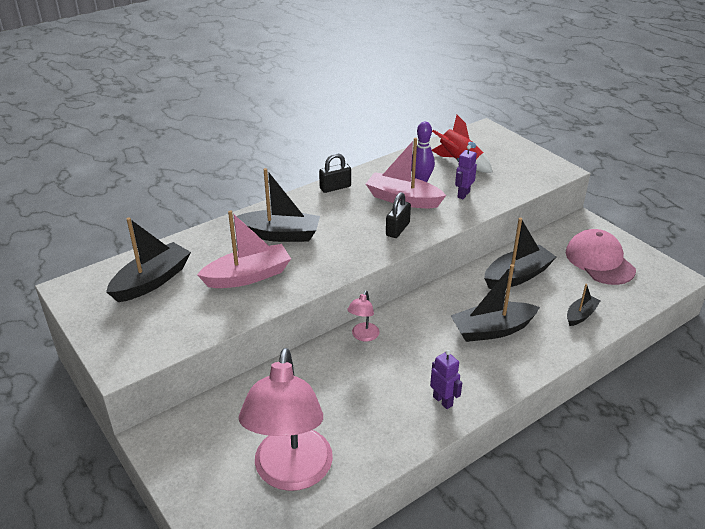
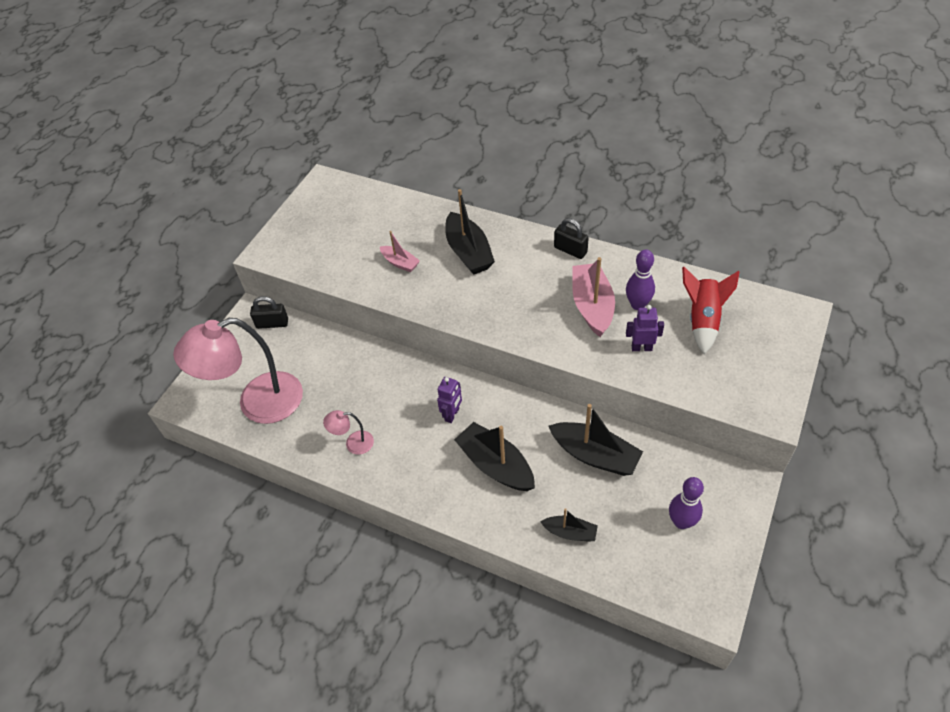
camera: 65 degrees right, 15 degrees up
black boat [106,218,191,302] -> none
pink boat [197,210,291,288] -> pink boat [380,231,420,272], size x0.56
pink lamp [347,291,380,342] -> pink lamp moved to [323,410,374,455]
black padlock [386,192,411,238] -> black padlock moved to [250,296,288,329]
purple robot [430,350,462,409] -> purple robot moved to [437,377,462,423]
pink cap [566,229,636,285] -> purple bowling pin [669,477,704,529]

